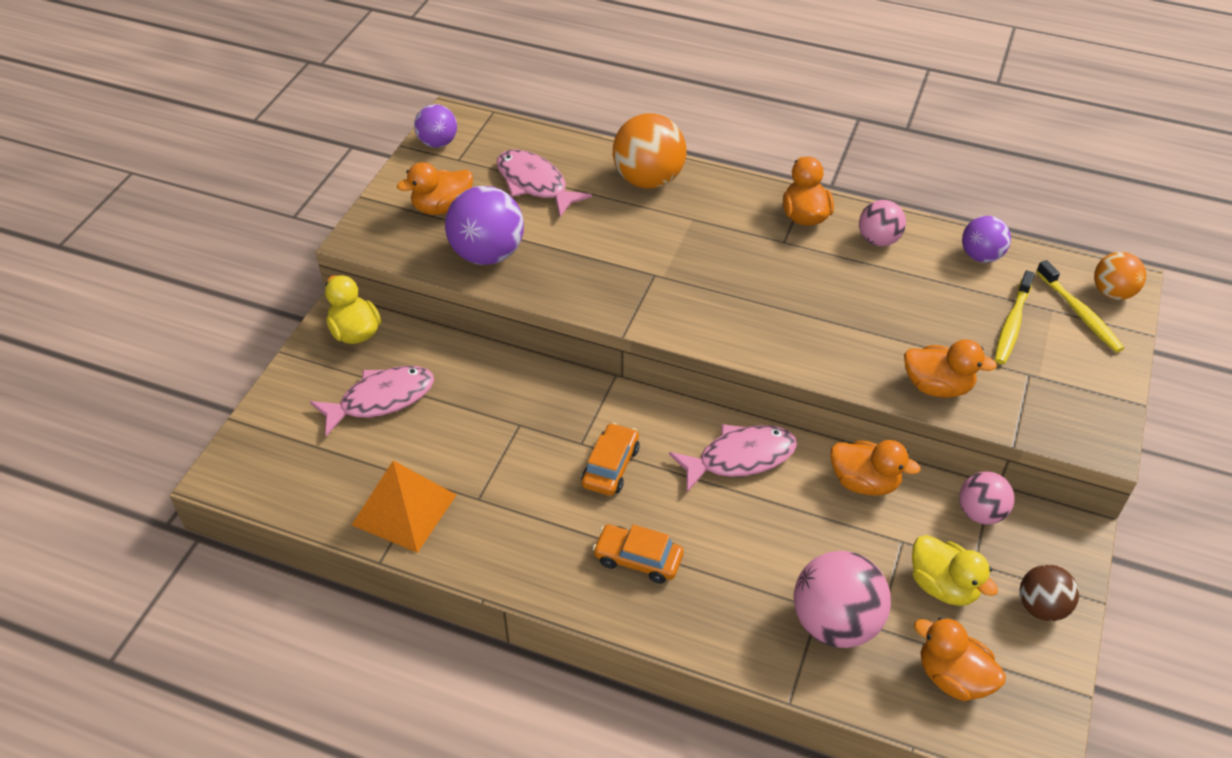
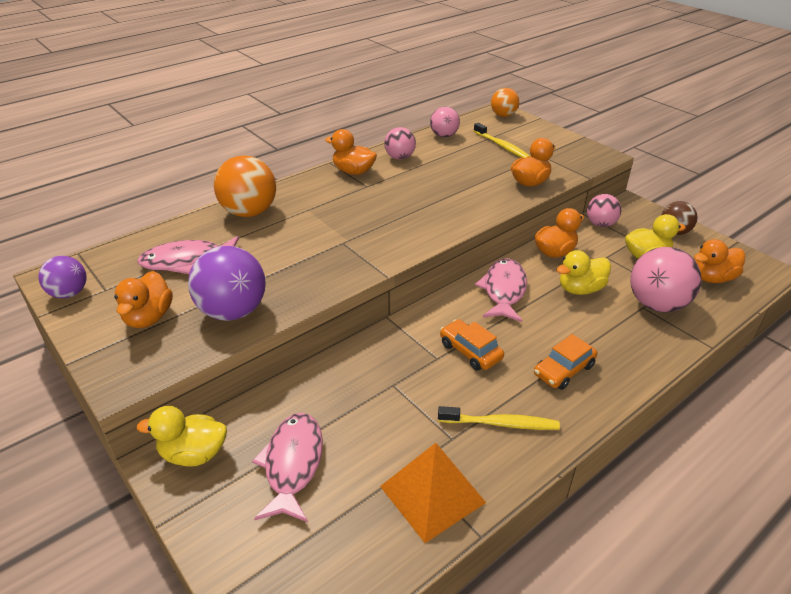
camera: 60 degrees left, 10 degrees down
purple ball [962,216,1011,263] -> pink ball [430,107,460,137]
yellow toothbrush [1036,260,1124,353] -> yellow toothbrush moved to [438,406,560,430]
none -> yellow duck [556,250,611,295]

